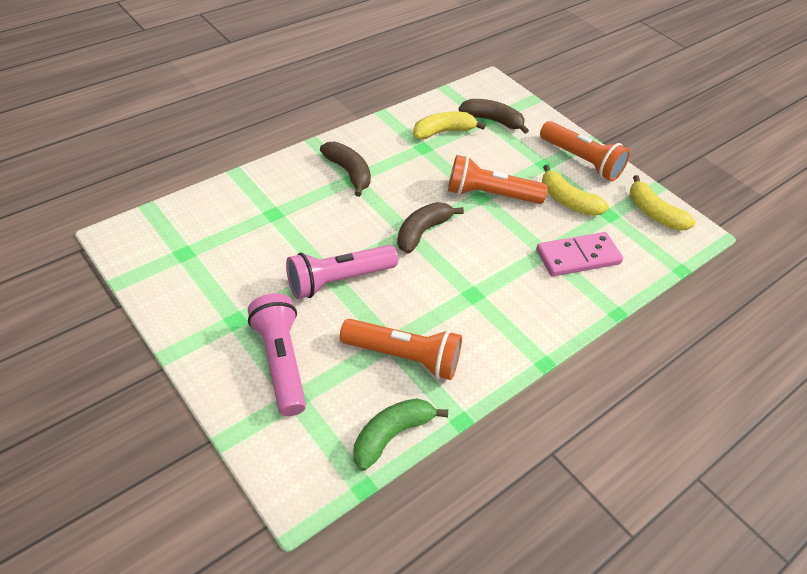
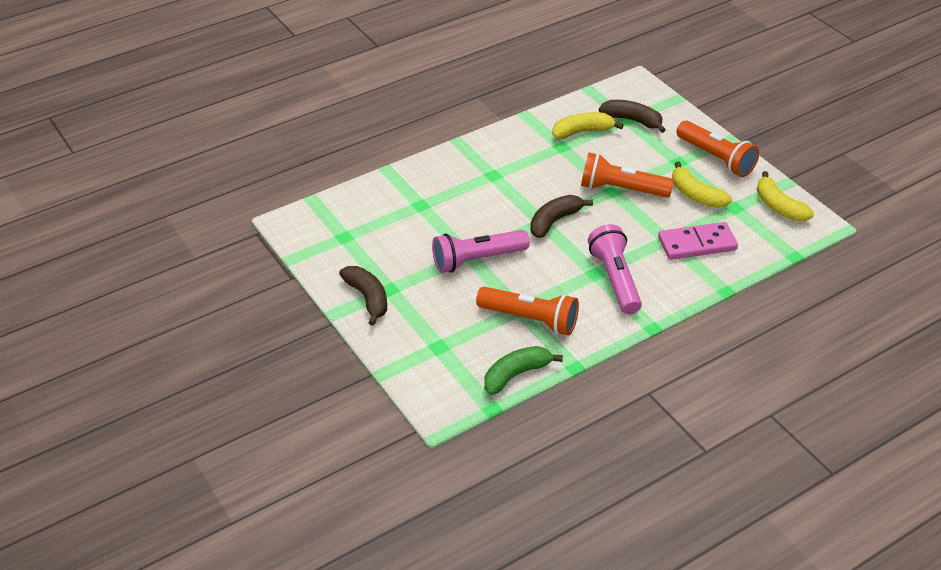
camera: 10 degrees right, 5 degrees down
pink flashlight [248,293,306,416] -> pink flashlight moved to [588,224,642,314]
brown banana [320,142,371,197] -> brown banana moved to [339,266,387,326]

